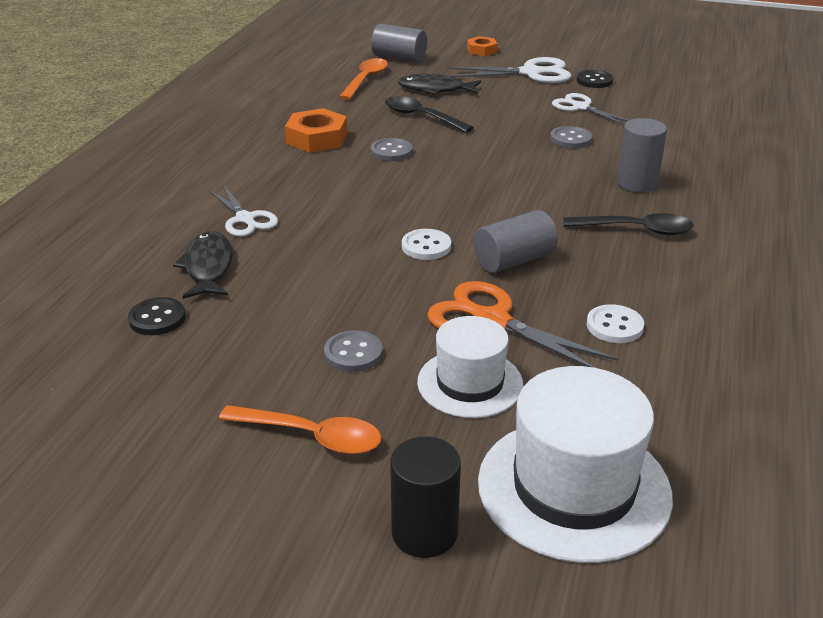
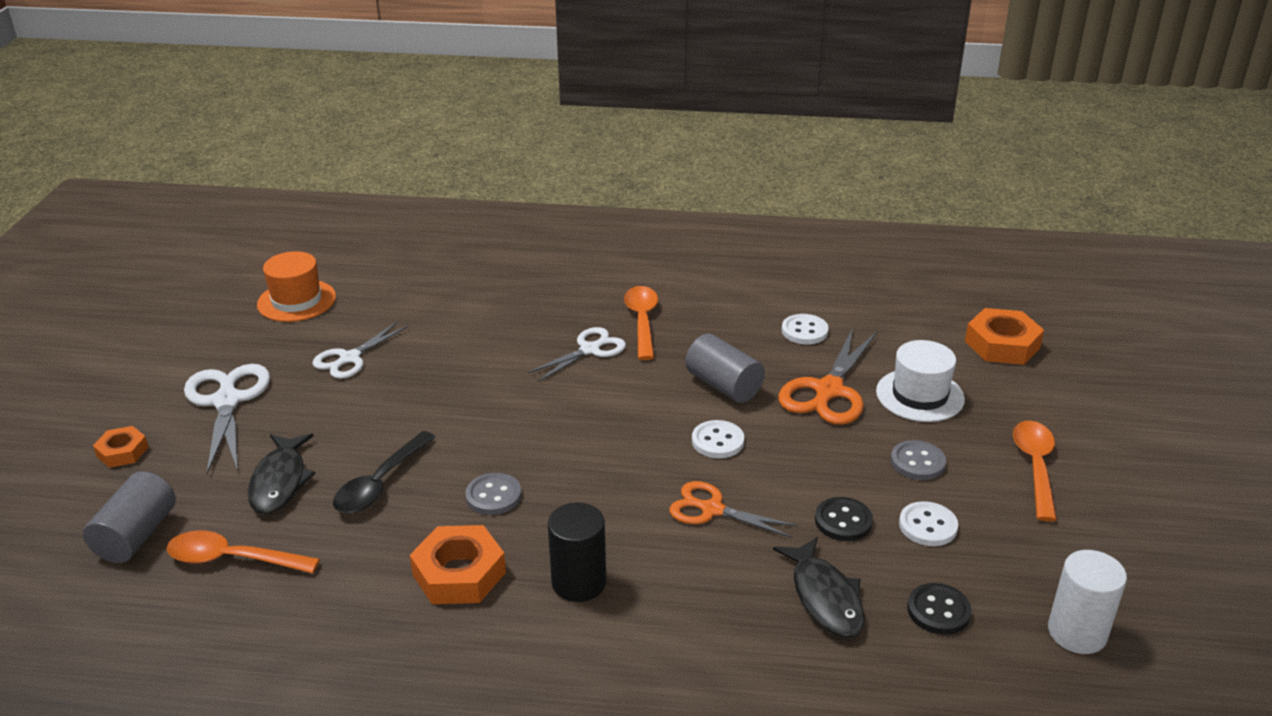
camera: 100 degrees left, 0 degrees up
black fish [173,231,233,299] -> black fish turned 90 degrees counterclockwise [773,537,864,638]
white scissors [209,186,278,237] -> white scissors moved to [527,327,626,382]
black cylinder [390,437,461,558] -> black cylinder moved to [548,503,606,602]
white hat [478,366,673,563] -> orange nut [965,308,1044,365]
grey button [550,126,592,148] -> none
black spoon [564,213,694,235] -> orange spoon [624,286,658,360]
black button [577,70,614,88] -> black button moved to [815,497,873,541]
grey cylinder [617,118,667,192] -> none
none -> orange hat [257,251,336,322]
none -> orange scissors [669,481,798,538]
none -> white button [899,501,958,546]
none -> white cylinder [1048,550,1127,654]

